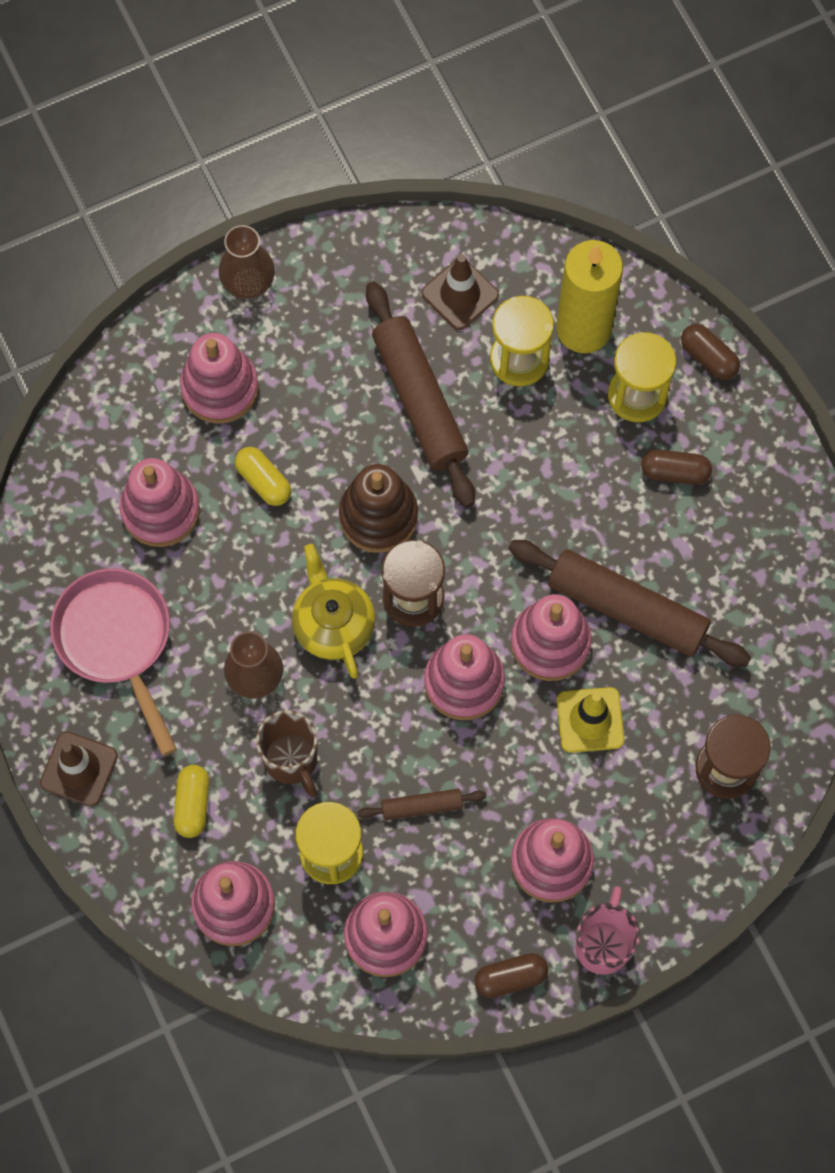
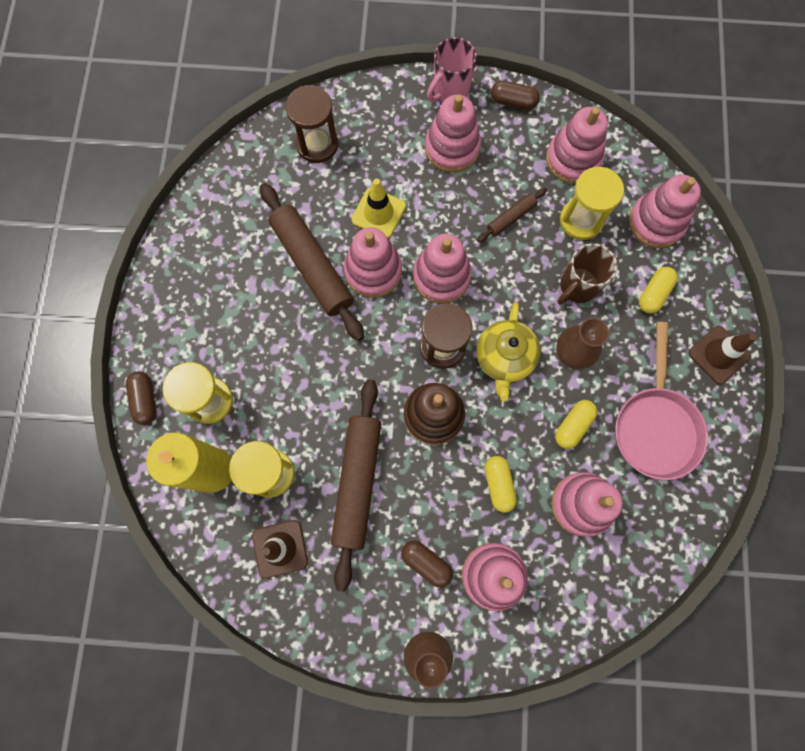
camera: 150 degrees left, 5 degrees up
brown mug [256,710,318,798] -> brown mug turned 135 degrees counterclockwise [557,243,617,304]
brown rolling pin [358,789,487,820] -> brown rolling pin turned 60 degrees counterclockwise [477,188,547,243]
brown capsule [641,449,712,485] -> brown capsule moved to [401,541,453,588]
none -> yellow capsule [555,400,598,449]

